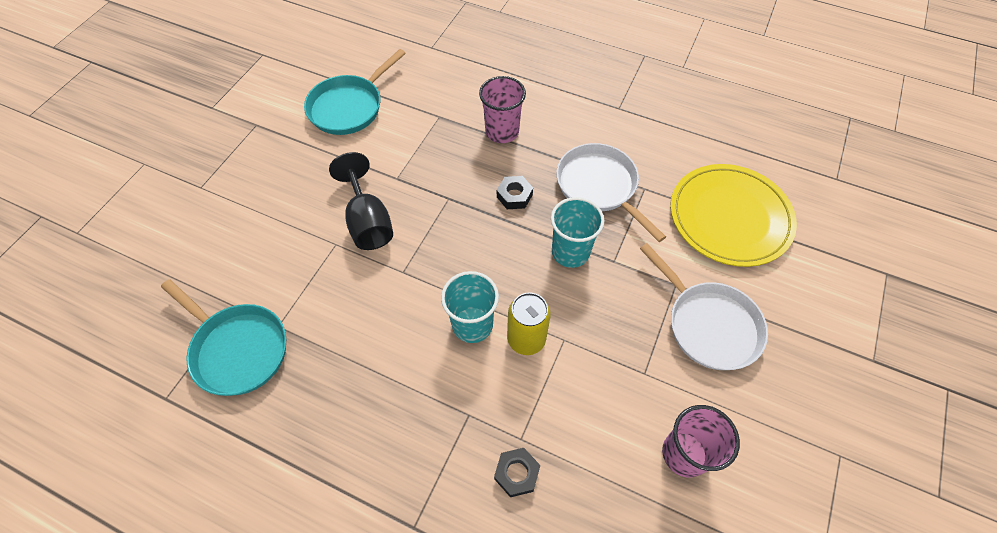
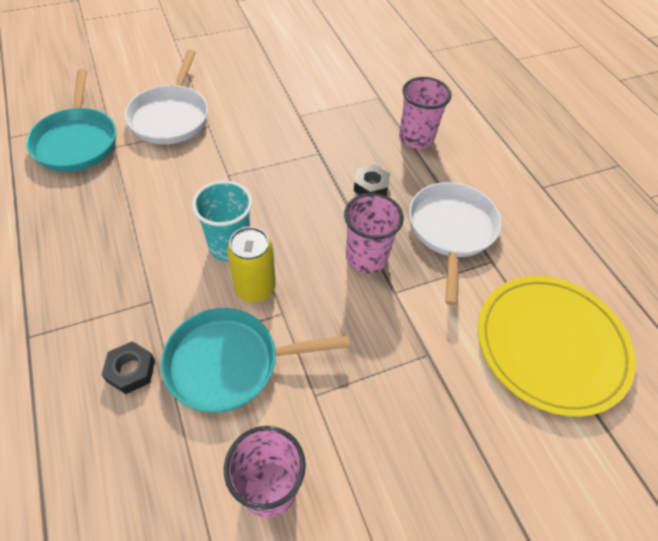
camera: 40 degrees right, 5 degrees down
turquoise pan [304,49,406,135] -> turquoise pan moved to [161,308,350,412]
black goblet [329,152,393,250] -> none
turquoise cup [551,197,604,268] -> pink cup [344,193,404,273]
white pan [640,243,768,370] -> white pan moved to [125,50,208,144]

